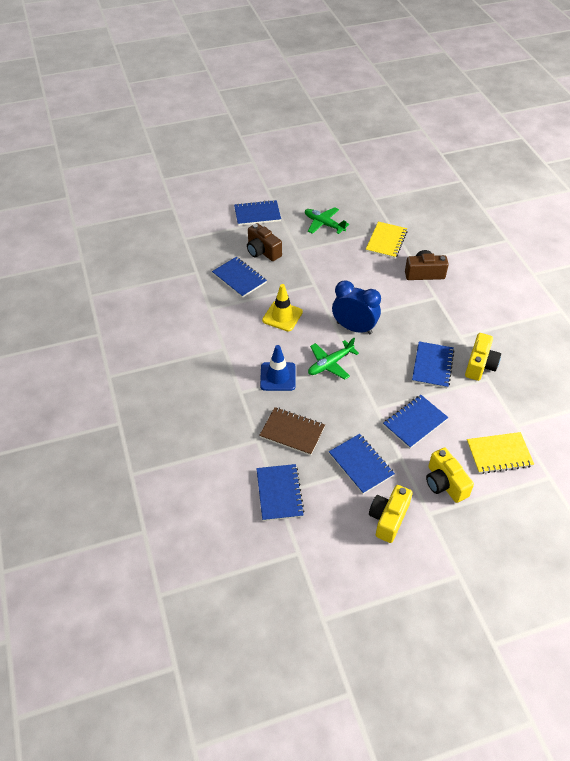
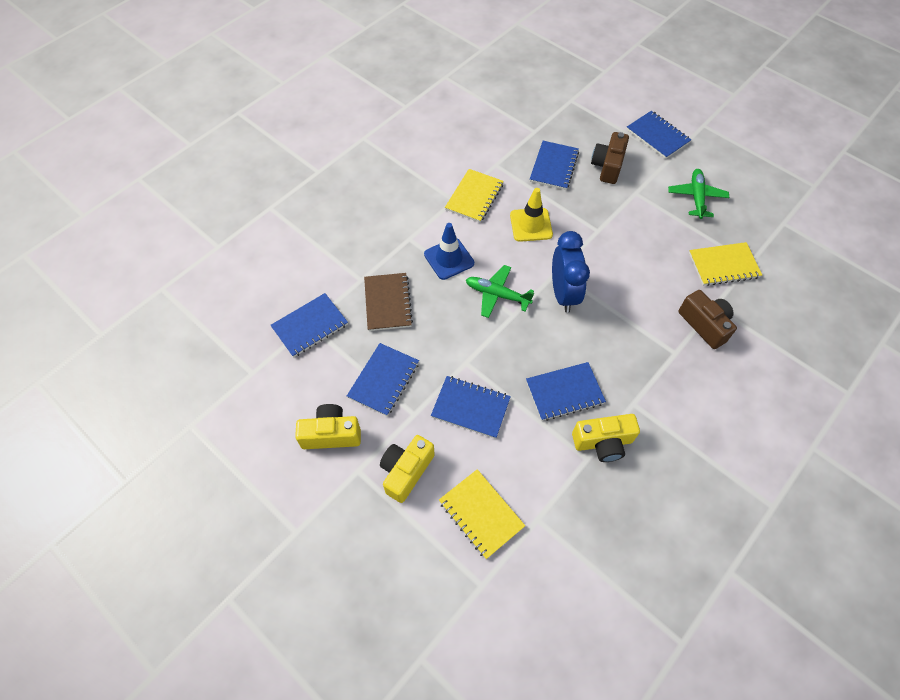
camera: 60 degrees right, 10 degrees up
none -> yellow notebook [445,169,504,223]

